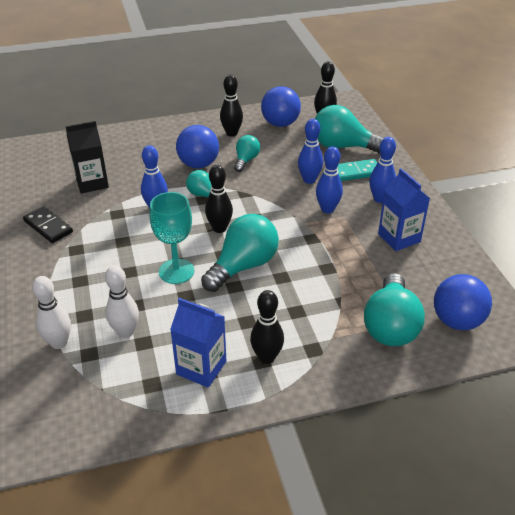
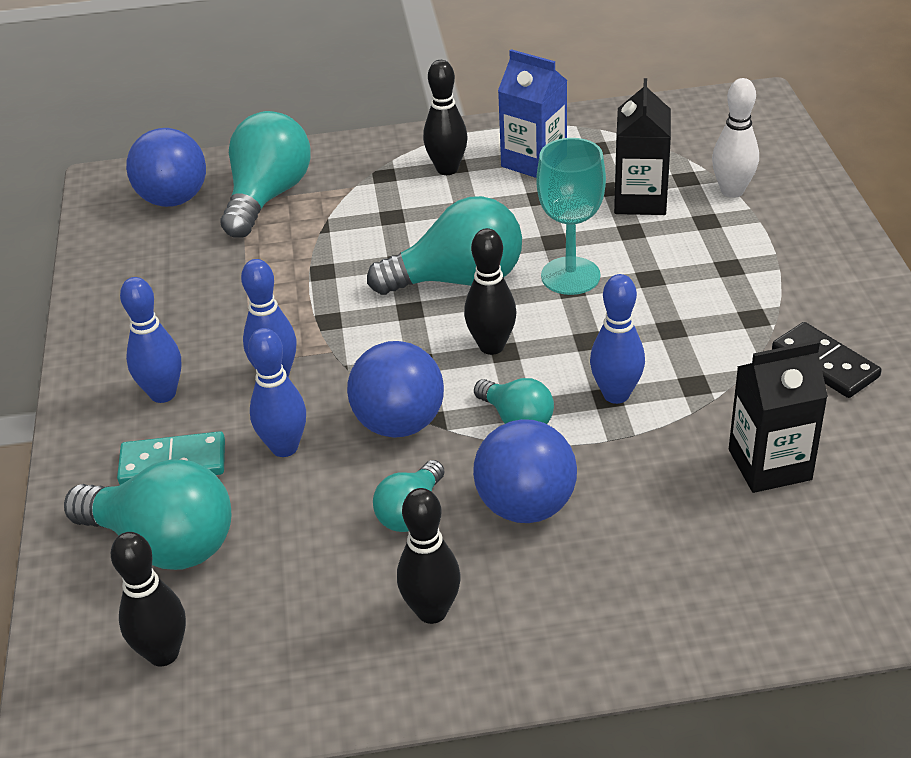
camera: 170 degrees left, 0 degrees up
white bowling pin [105,265,139,338] -> black carton [614,78,671,215]
turquoise light bulb [201,214,279,292] -> turquoise light bulb turned 150 degrees counterclockwise [367,196,522,295]
blue ball [261,86,301,127] -> blue ball moved to [347,341,444,438]
blue carton [378,168,430,251] -> none

